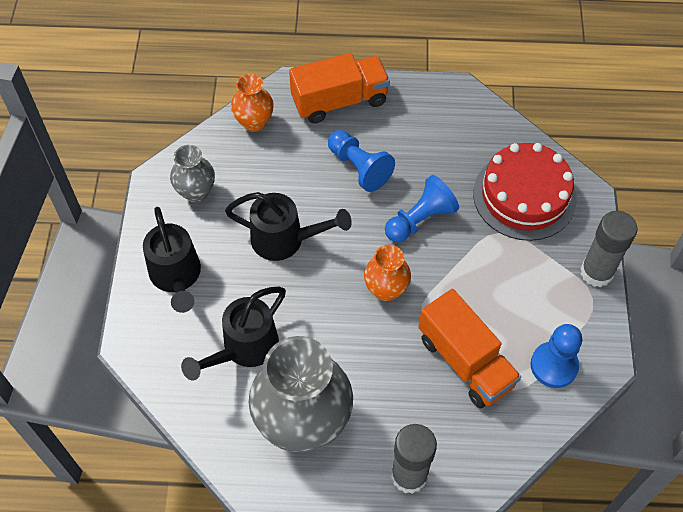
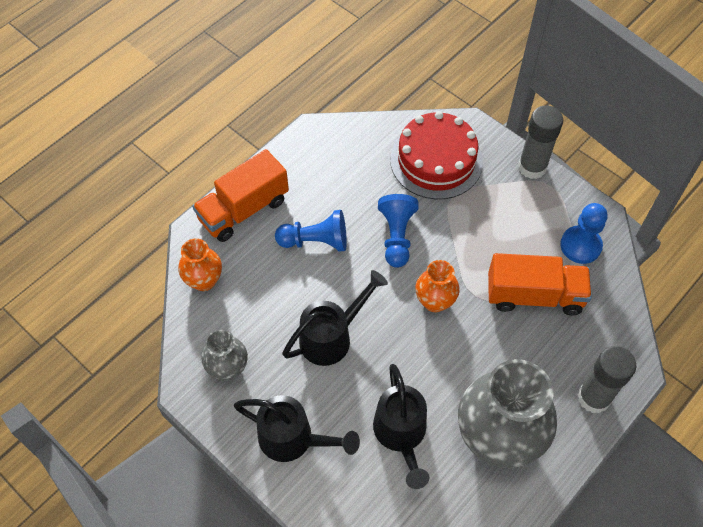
camera: 50 degrees left, 0 degrees up
orange truck [289,53,390,124] -> orange truck turned 150 degrees counterclockwise [192,149,289,242]

